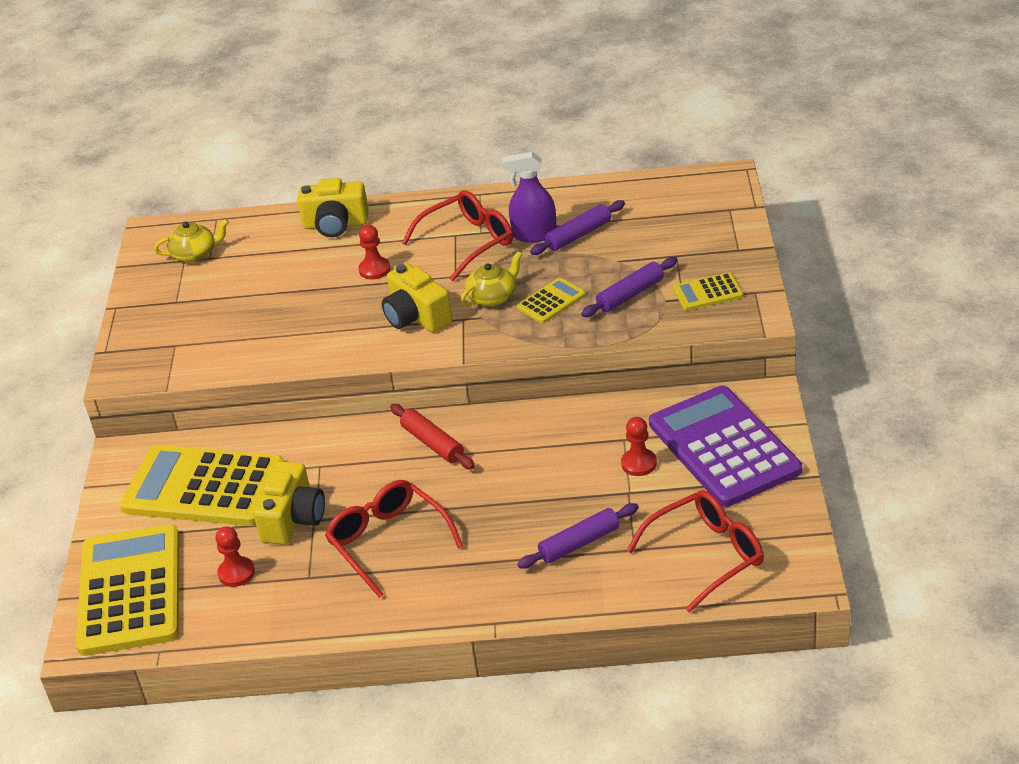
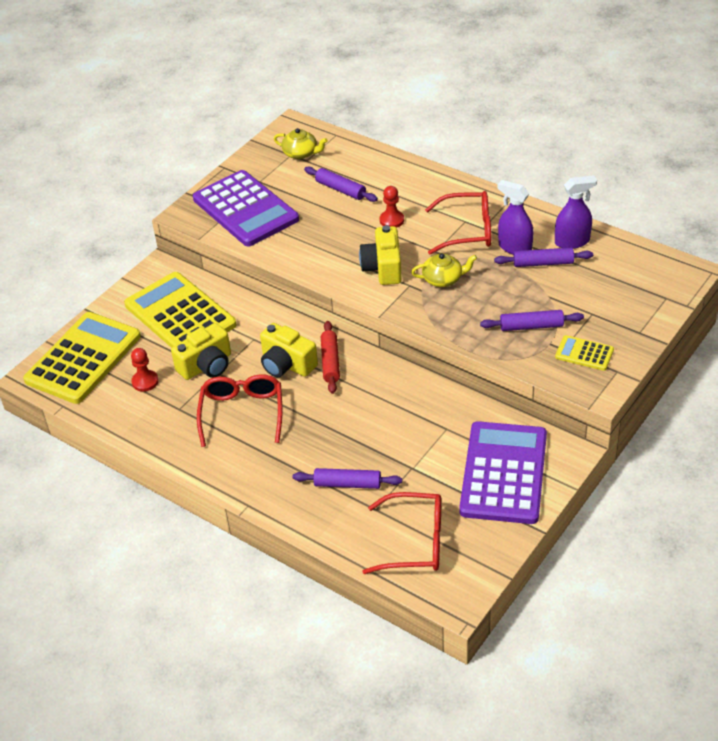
camera: 35 degrees right, 5 degrees up
yellow camera [297,178,369,237] -> yellow camera moved to [260,323,318,377]
yellow calculator [517,277,586,324] -> none
red pawn [621,417,657,476] -> none
none -> purple calculator [193,170,299,247]
none -> purple rolling pin [304,167,378,202]
none -> purple spray bottle [555,175,597,249]

